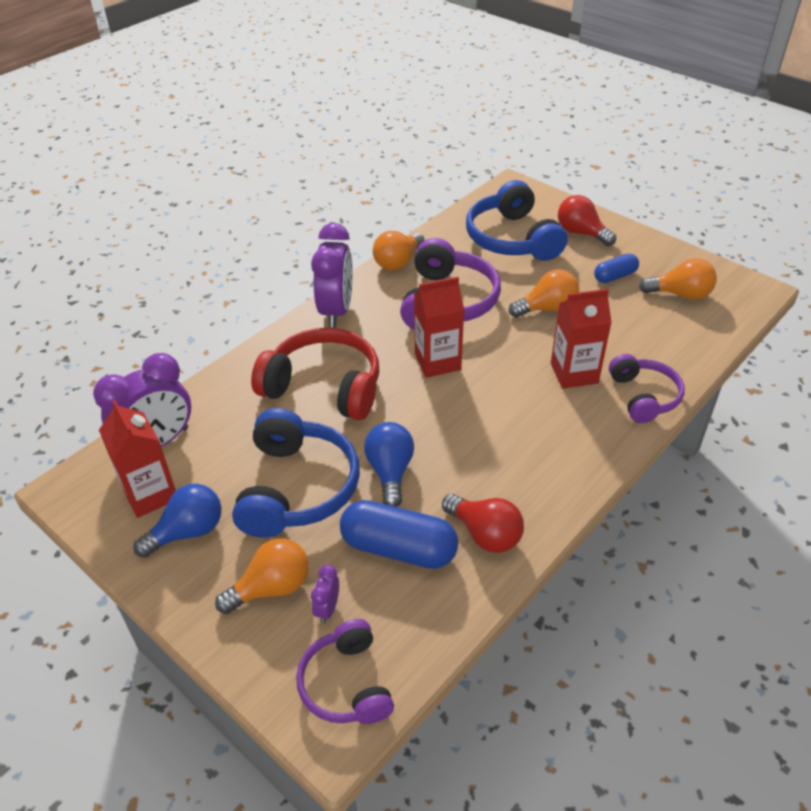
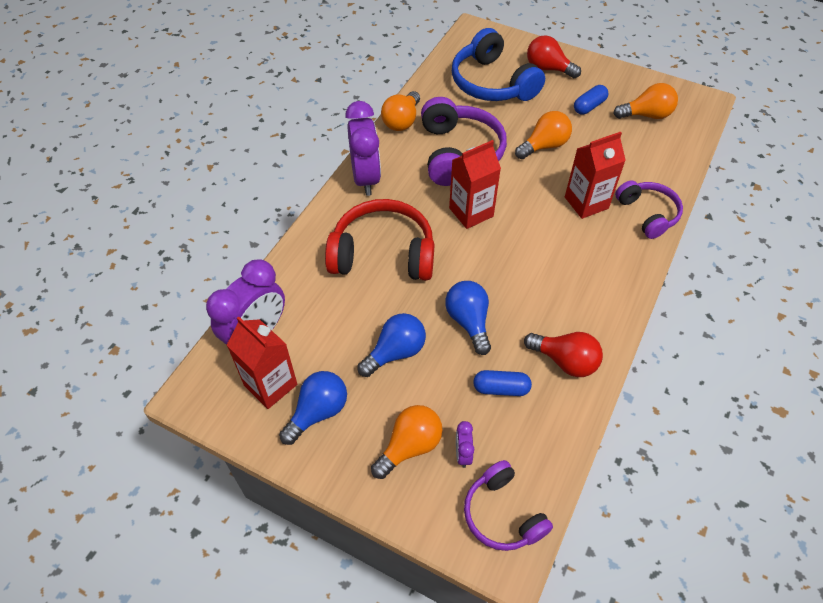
camera: 15 degrees left, 10 degrees up
blue headphones [232,408,360,538] -> blue light bulb [357,313,426,377]
blue capsule [340,500,458,569] -> blue capsule [473,370,532,396], size x0.57

